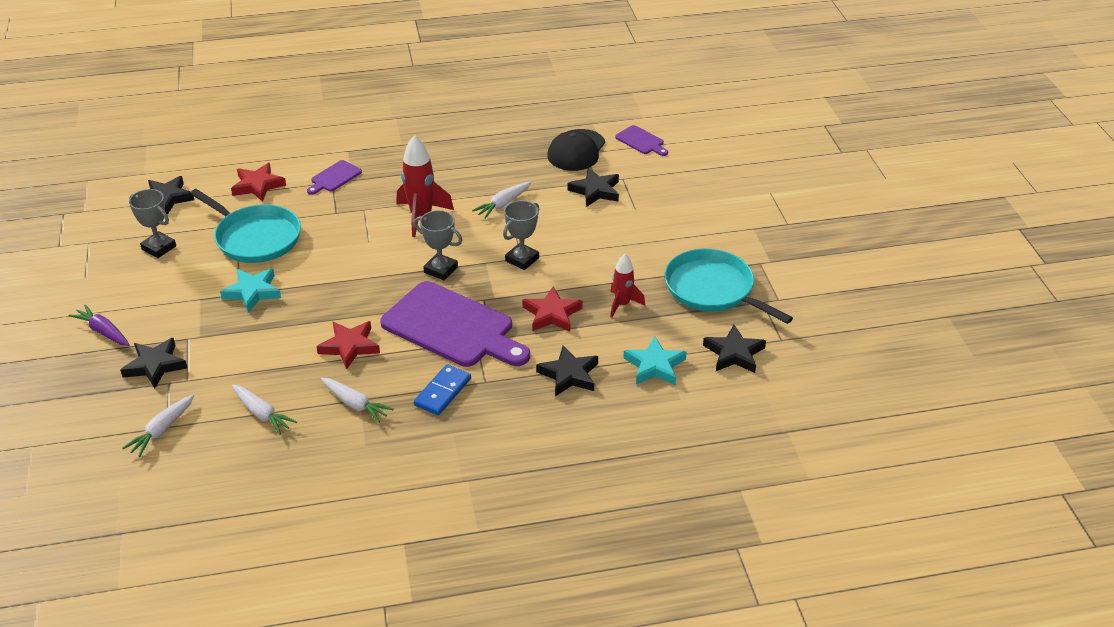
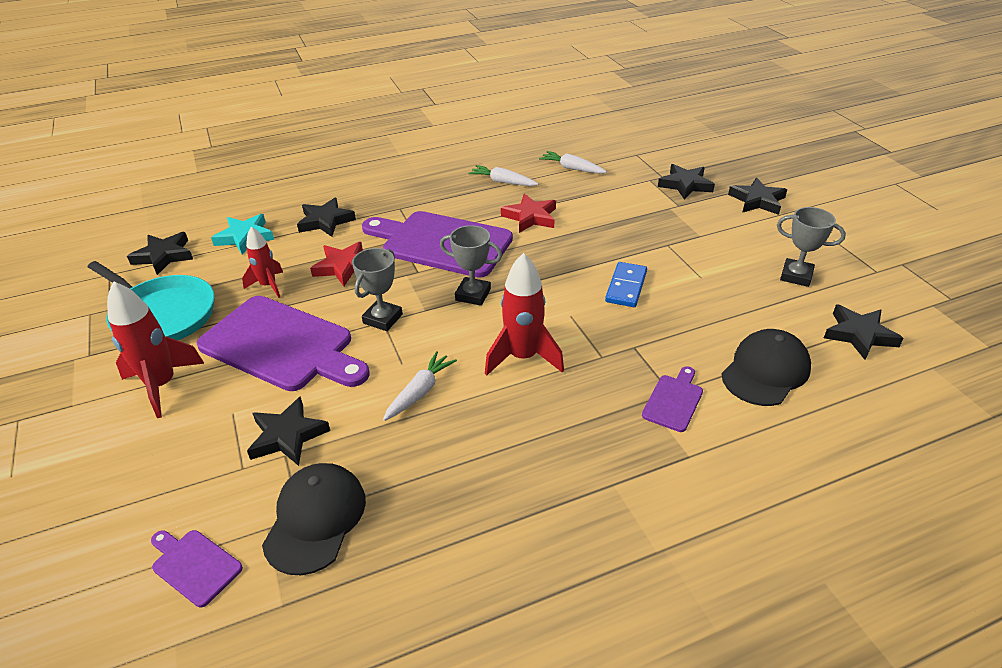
camera: 170 degrees right, 0 degrees up
purple carrot [68,305,130,346] -> black star [728,178,787,215]
white carrot [123,395,194,457] -> none
turquoise pan [190,189,301,263] -> none
turquoise star [220,268,281,313] -> none
red star [231,163,286,202] -> black cap [721,329,811,406]
blue domino [414,364,471,415] -> blue domino moved to [605,262,647,307]
none -> red rocket [107,281,205,418]
none -> purple cutting board [197,296,370,391]

